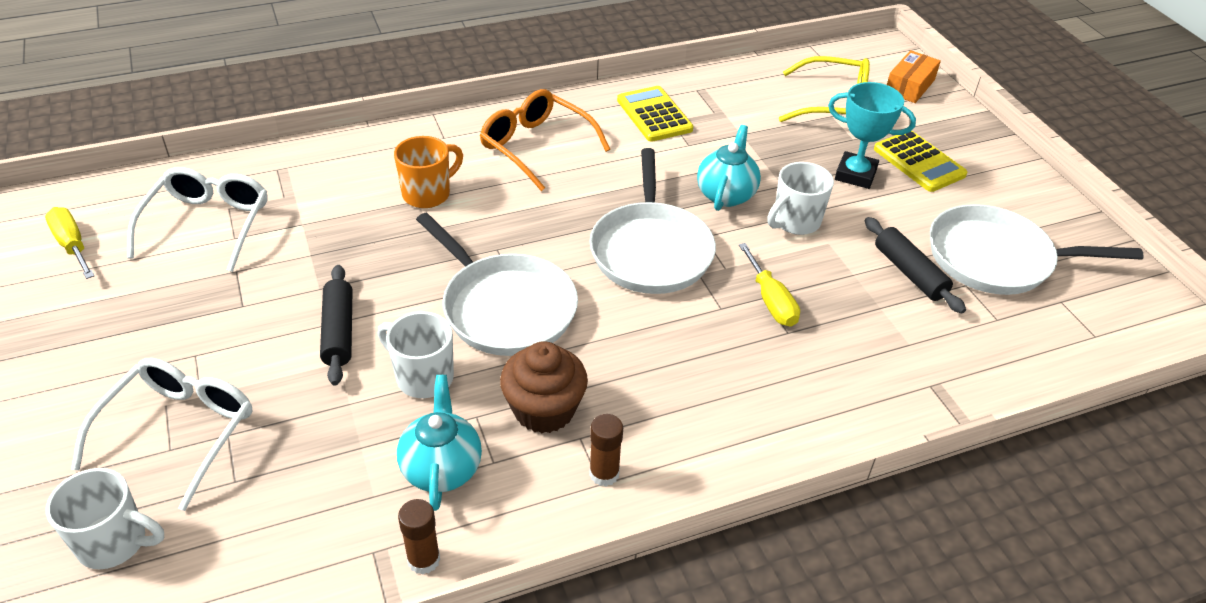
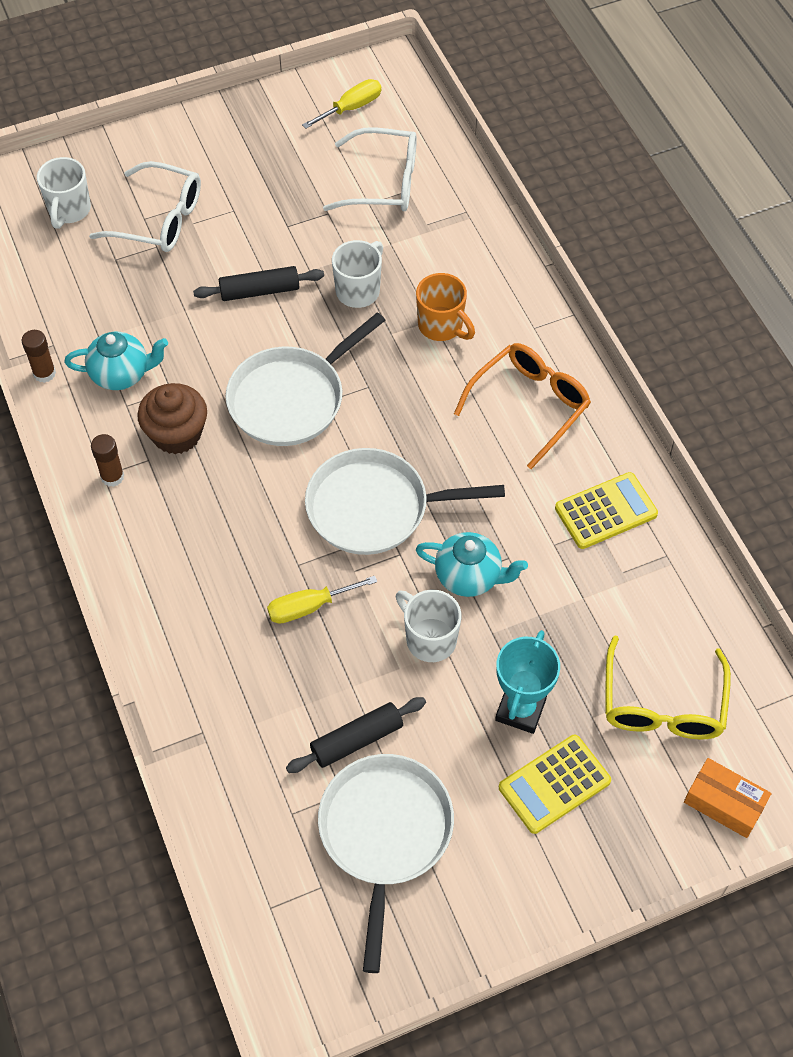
camera: 90 degrees right, 15 degrees up
white mug [378,311,454,398] -> white mug moved to [332,240,383,308]

